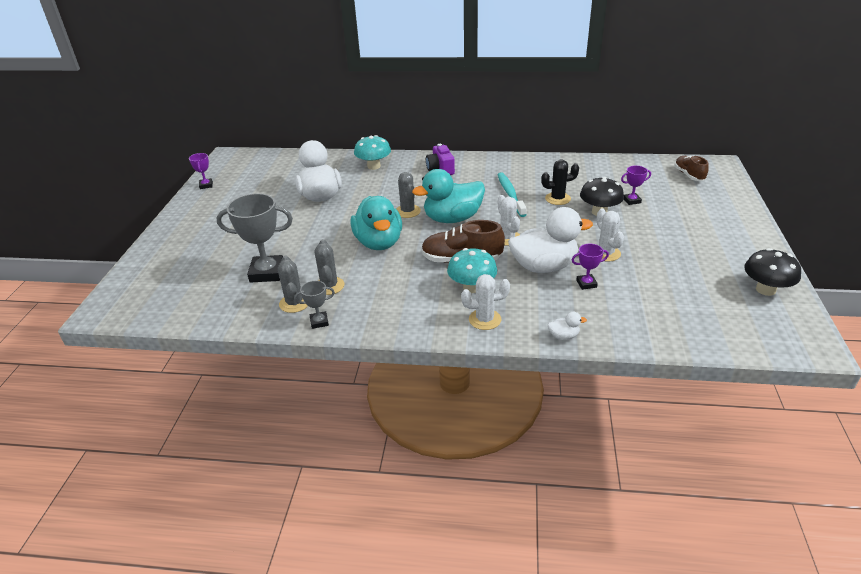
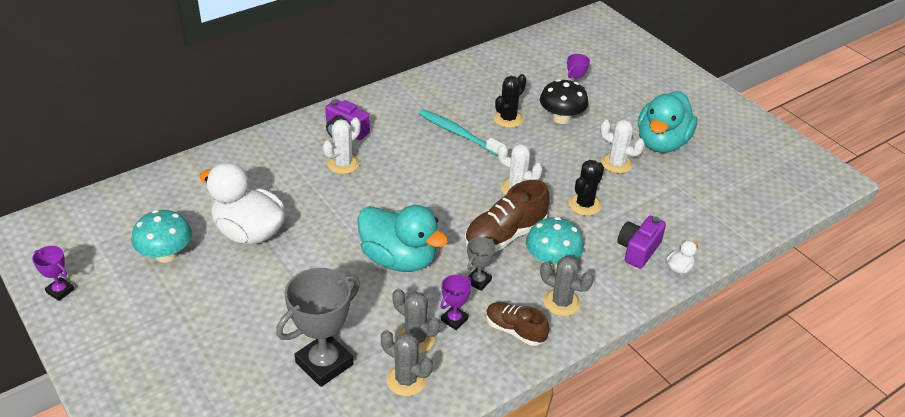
camera: 45 degrees left, 5 degrees up
grey trophy [294,281,335,329] -> grey trophy moved to [467,237,496,291]
turquoise mushroom [354,135,391,170] -> turquoise mushroom moved to [132,210,192,262]
grey cactus [396,172,421,218] -> grey cactus moved to [540,256,594,316]
turquoise duck [412,169,485,223] -> turquoise duck moved to [638,91,698,153]
white cactus [461,274,510,330] -> white cactus moved to [323,118,361,174]
white duck [508,207,593,273] -> black cactus [568,160,604,216]
purple trophy [572,244,609,290] -> purple trophy moved to [440,275,471,330]
brown shoe [674,156,709,181] -> brown shoe moved to [486,302,549,346]
black mushroom [744,248,801,296] -> none
none -> purple camera [617,216,666,269]

